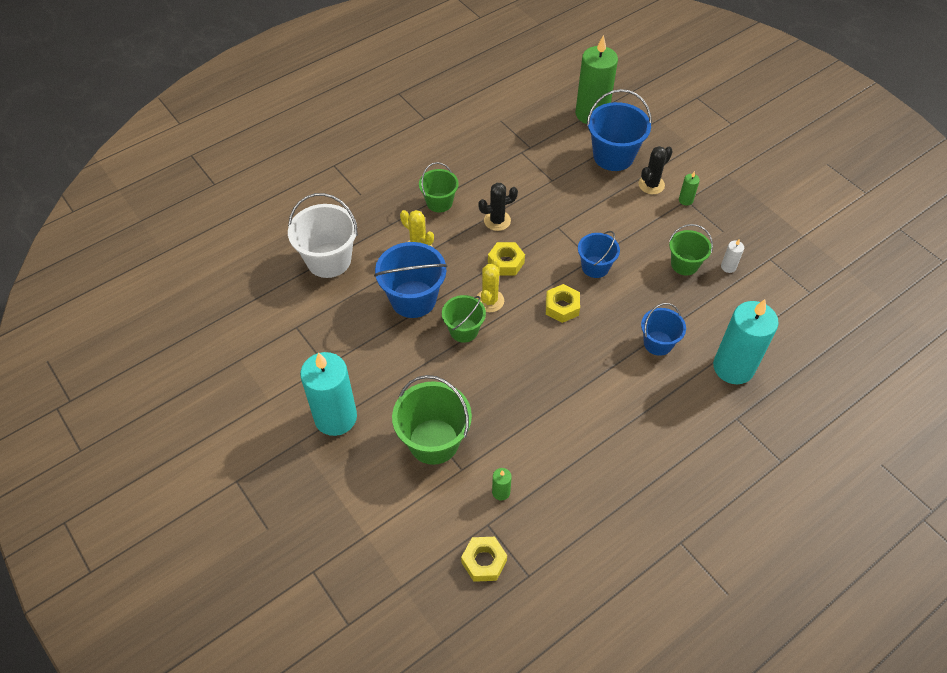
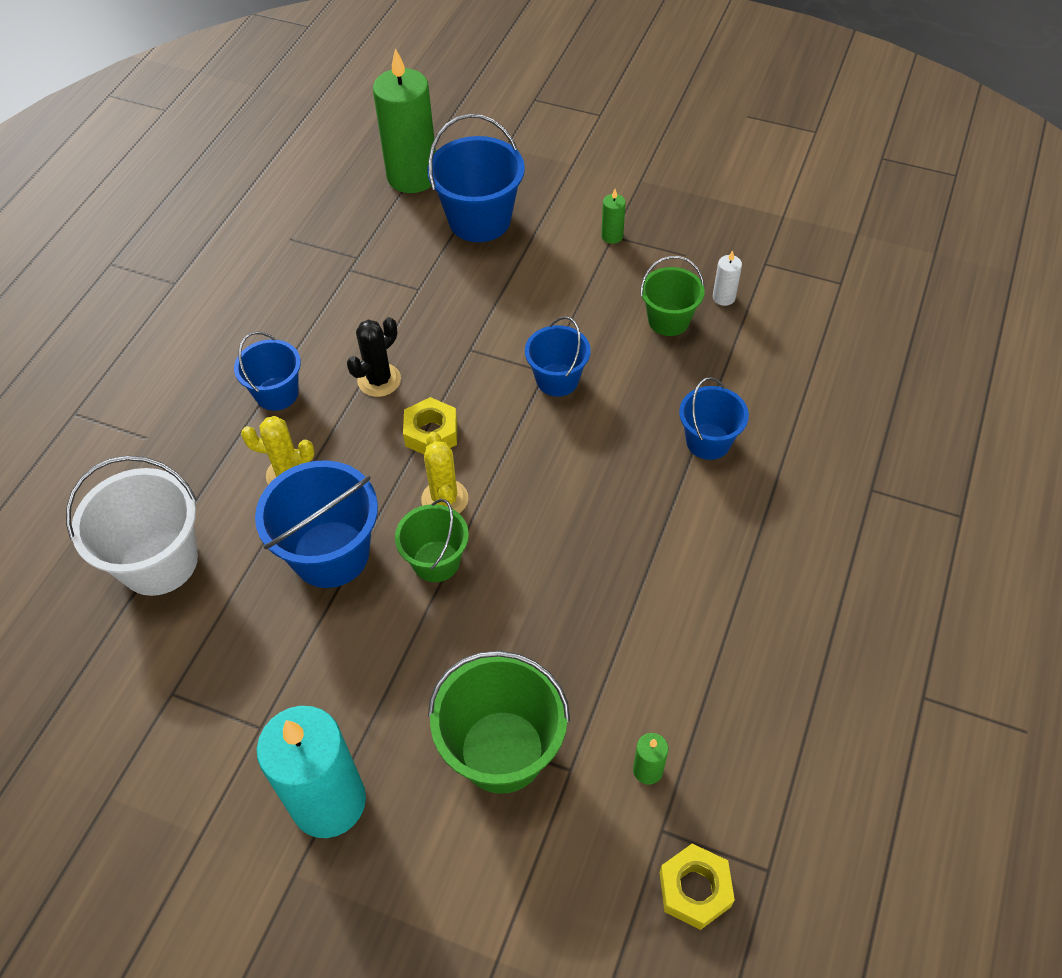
camera: 30 degrees left, 0 degrees up
green bucket [419,162,459,212] -> blue bucket [234,331,301,411]
yellow nut [546,284,580,323] -> none
black cactus [639,146,673,194] -> none
turquoise candle [713,299,779,384] -> none

